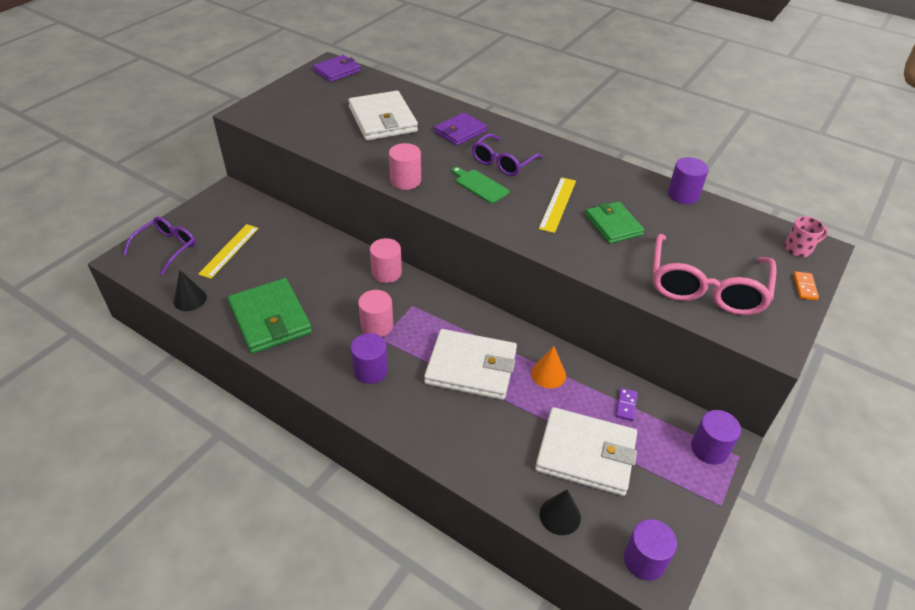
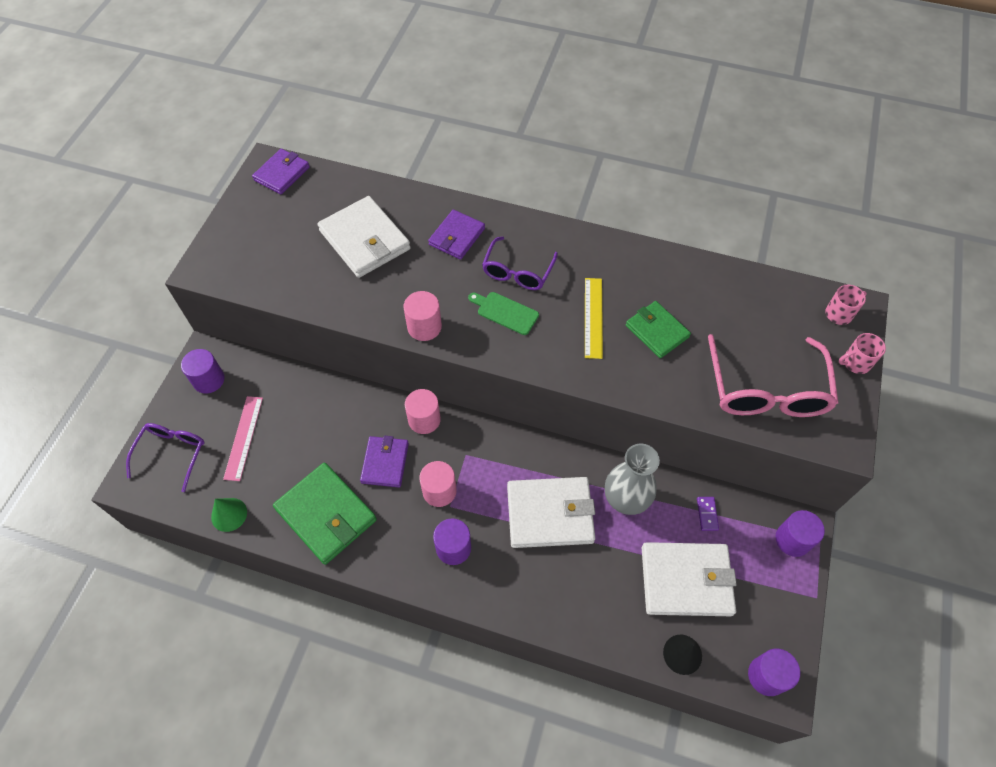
camera: 15 degrees left, 15 degrees up
black cone [173,270,207,311] -> green cone [211,498,247,532]
yellow ruler [198,224,259,279] -> pink ruler [223,396,263,481]
orange cone [531,346,566,388] -> grey vase [605,444,660,515]
purple cylinder [668,157,709,204] -> purple cylinder moved to [181,349,225,393]
orange domino [793,271,819,300] -> pink mug [838,333,886,374]
none -> purple wallet [360,436,409,487]

